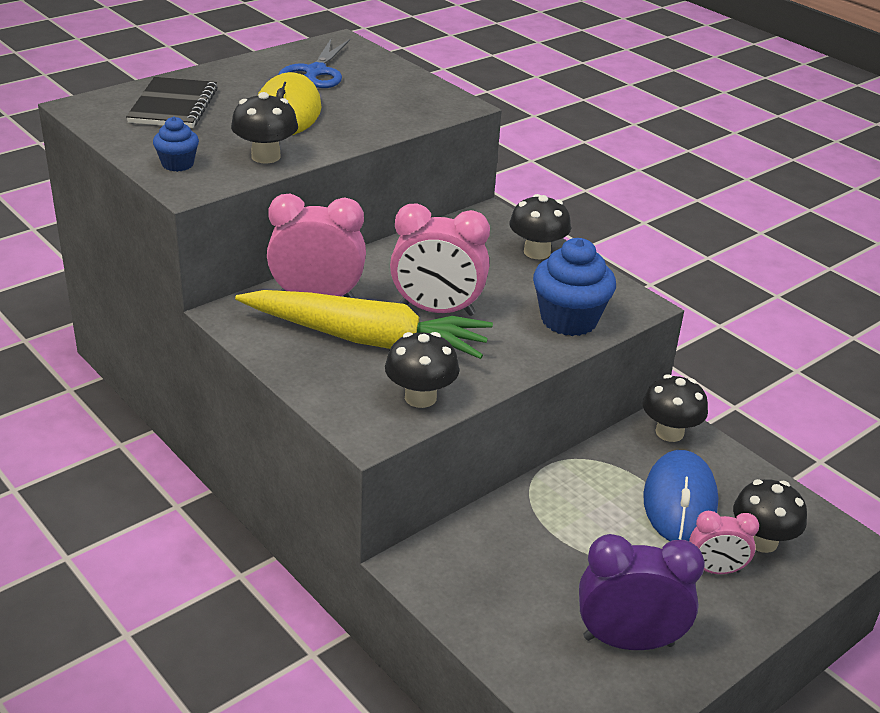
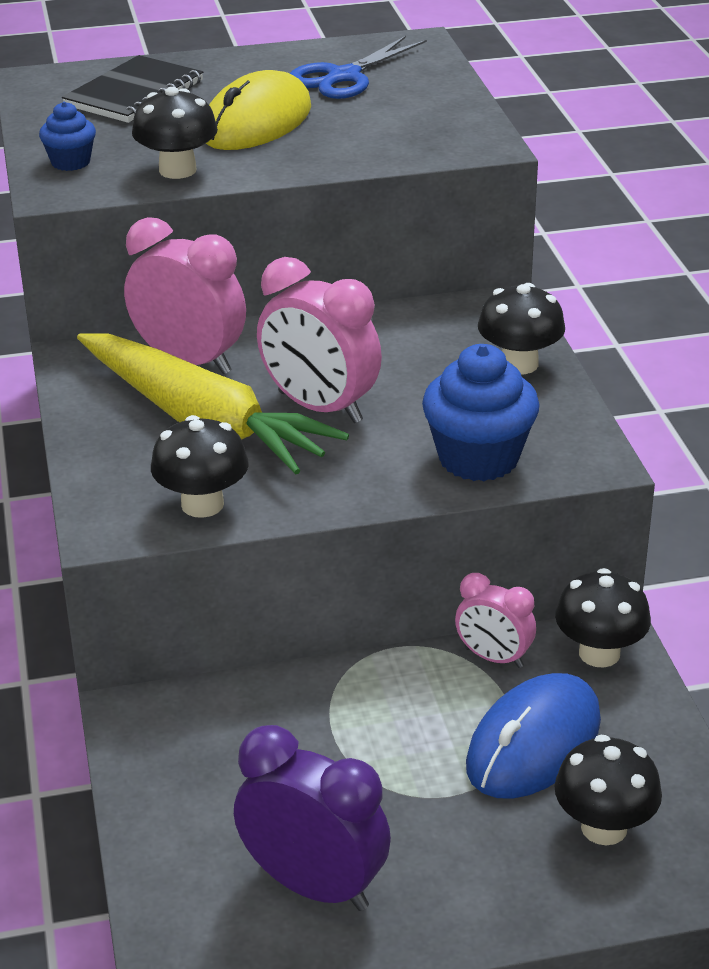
camera: 30 degrees right, 0 degrees up
pink clock [689,511,759,574] -> pink clock moved to [455,573,536,668]

